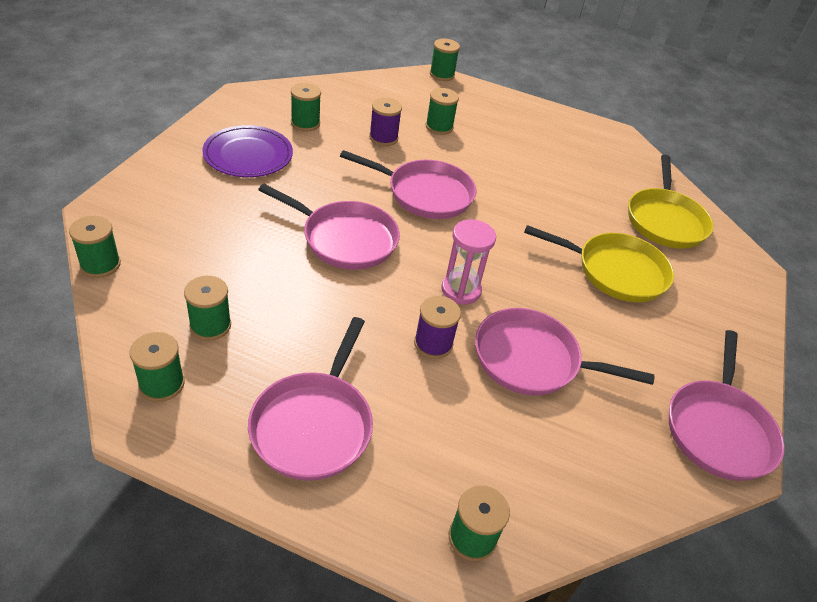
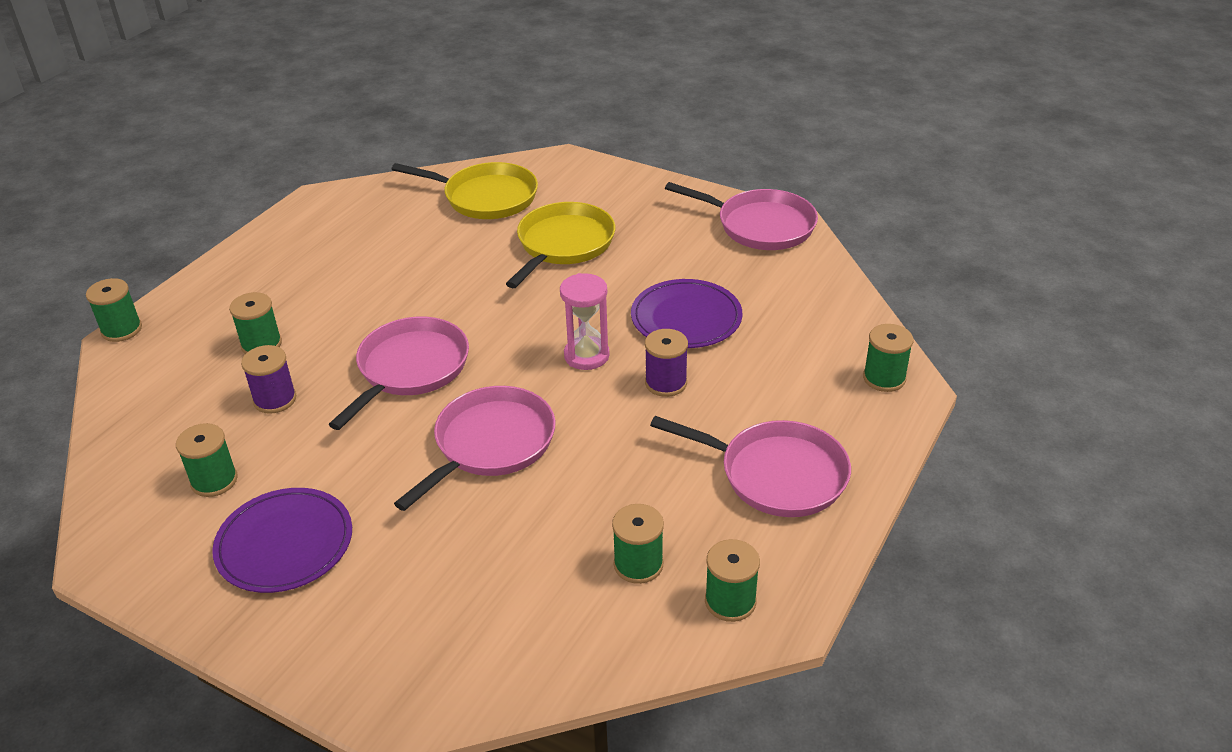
camera: 75 degrees left, 5 degrees down
green spool [69,216,121,278] -> none
pink pan [475,308,654,396] -> purple plate [631,279,743,348]

